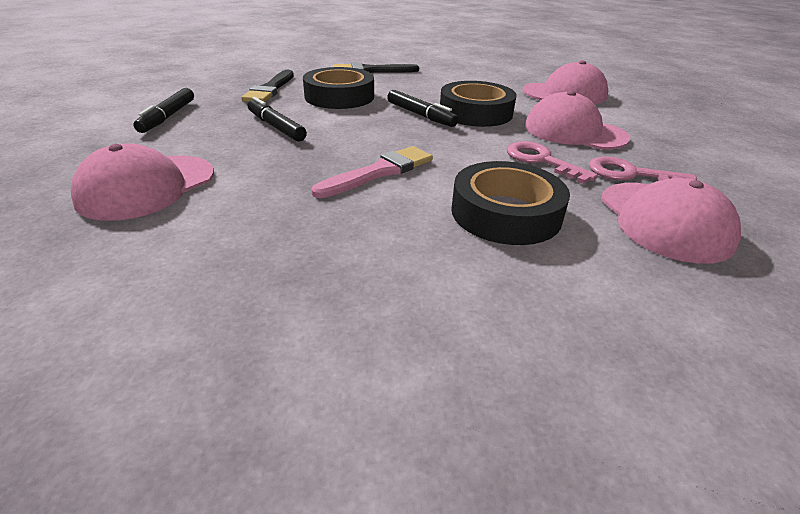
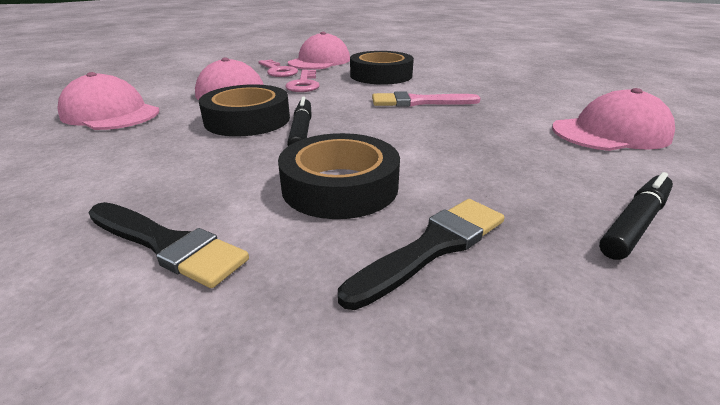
camera: 140 degrees left, 5 degrees down
black marker [248,97,307,142] -> none

